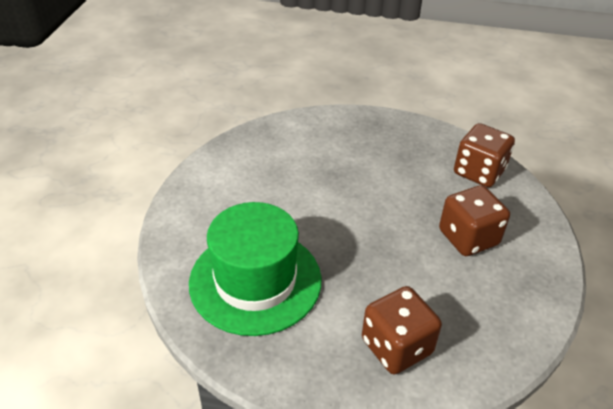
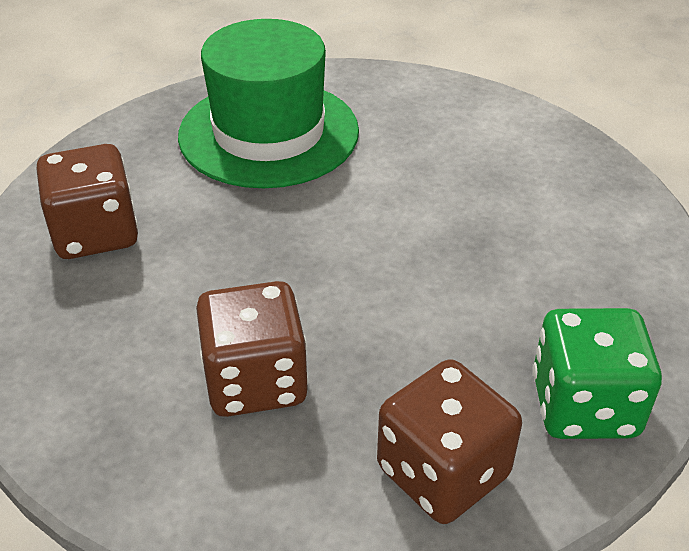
camera: 105 degrees right, 0 degrees up
none -> green dice [533,308,662,439]

